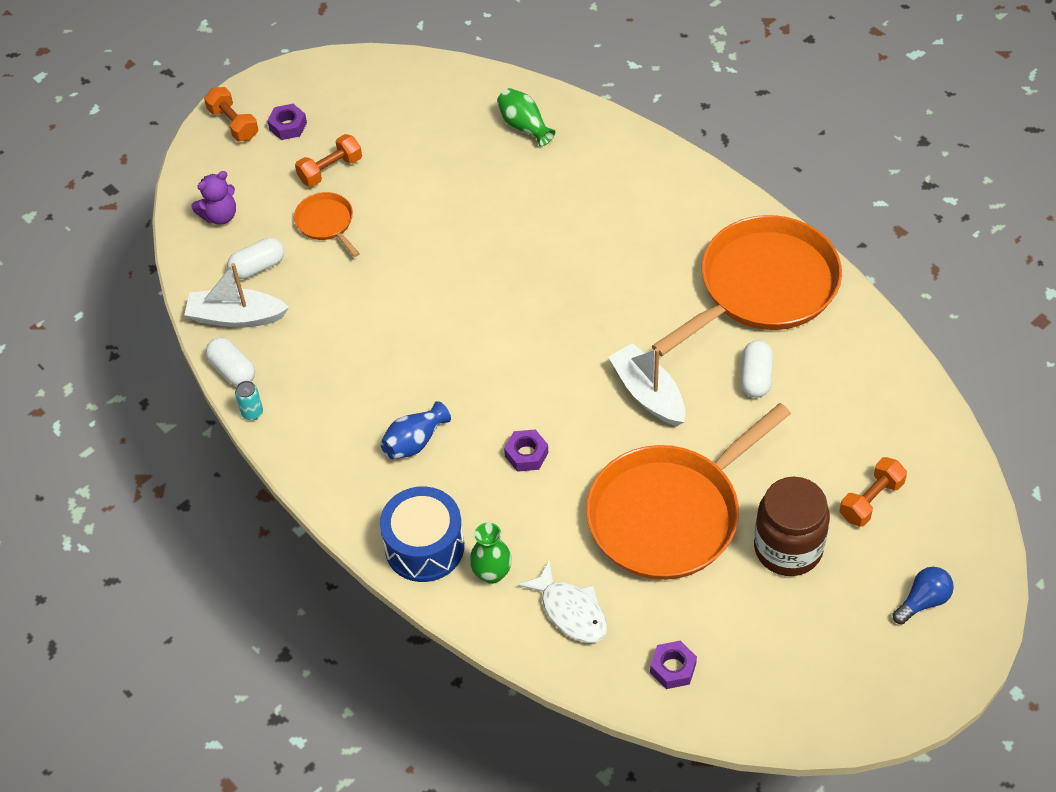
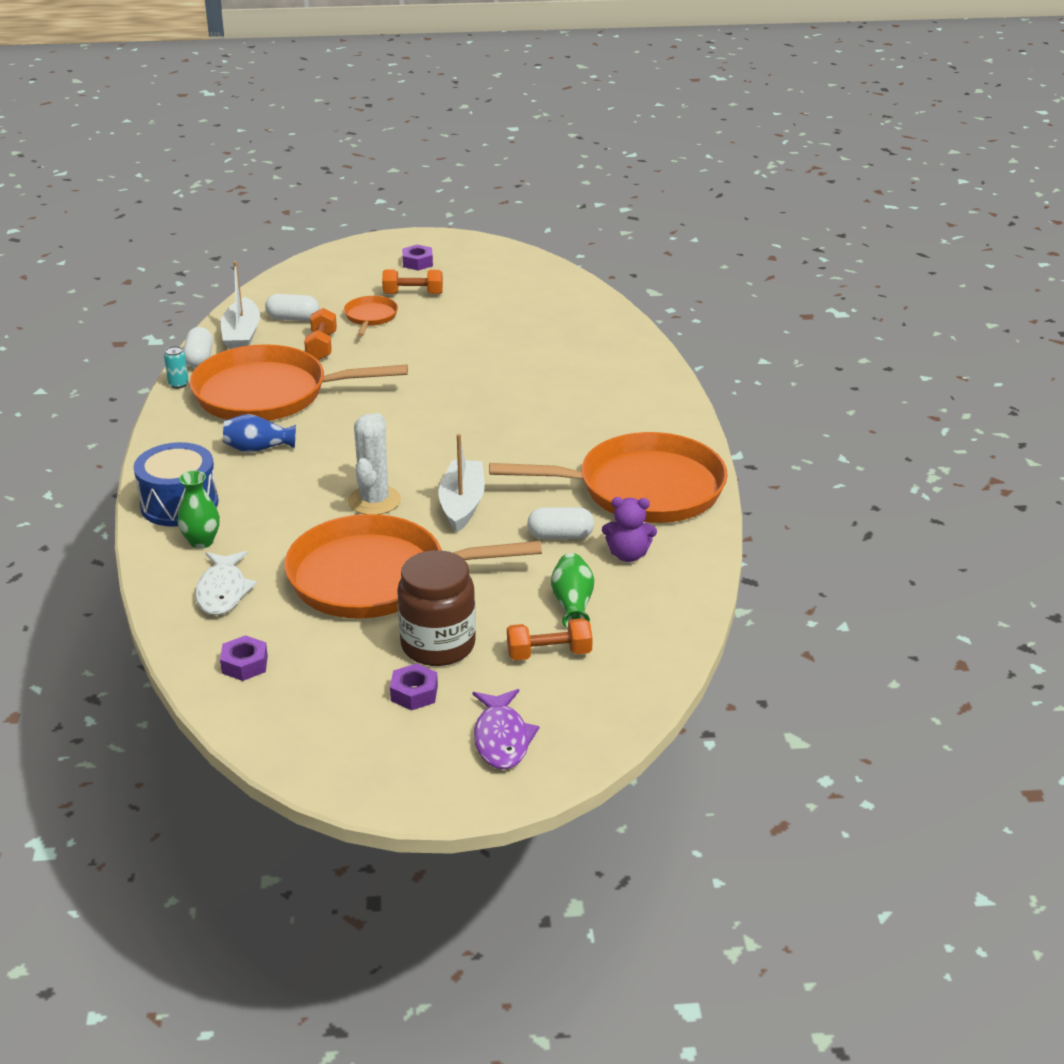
camera: 35 degrees right, 20 degrees down
white boat [184,263,289,328] -> white boat turned 135 degrees counterclockwise [221,261,260,349]
purple teddy bear [191,171,236,225] -> purple teddy bear moved to [602,497,657,562]
orange dumbbell [204,87,258,141] -> orange dumbbell moved to [304,308,337,360]
green vase [497,88,555,147] -> green vase moved to [551,553,594,628]
purple nut [504,429,548,472] -> purple nut moved to [390,663,438,710]
white capsule [741,340,773,398] -> white capsule turned 45 degrees clockwise [527,507,594,539]
blue light bulb [892,567,954,624] -> purple fish [472,689,540,769]
none -> orange pan [189,344,408,421]
none -> white cactus [348,413,401,515]

